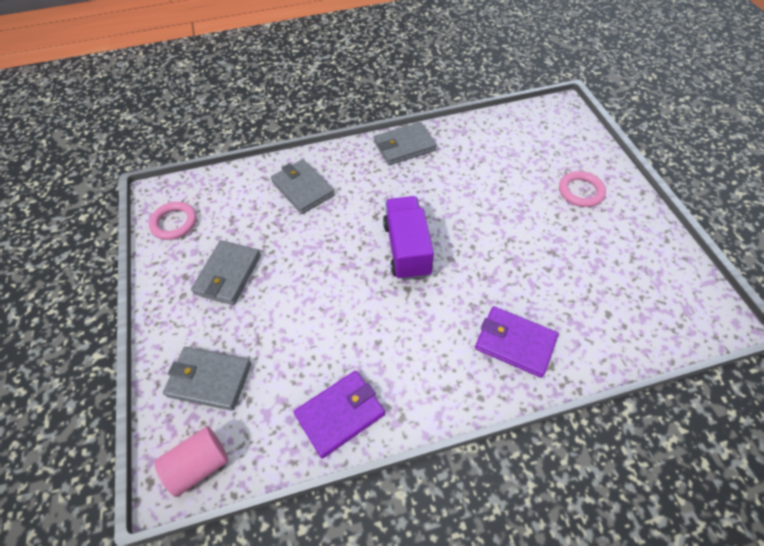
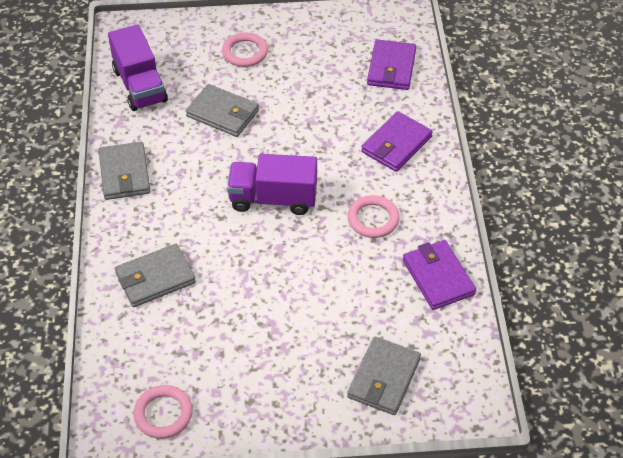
camera: 80 degrees left, 5 degrees down
pink cylinder [154,426,228,497] -> none
grey wallet [191,240,261,305] -> grey wallet moved to [186,84,259,137]
none -> purple truck [108,24,168,111]
none -> pink ring [348,195,400,238]
none -> purple wallet [367,39,416,90]

